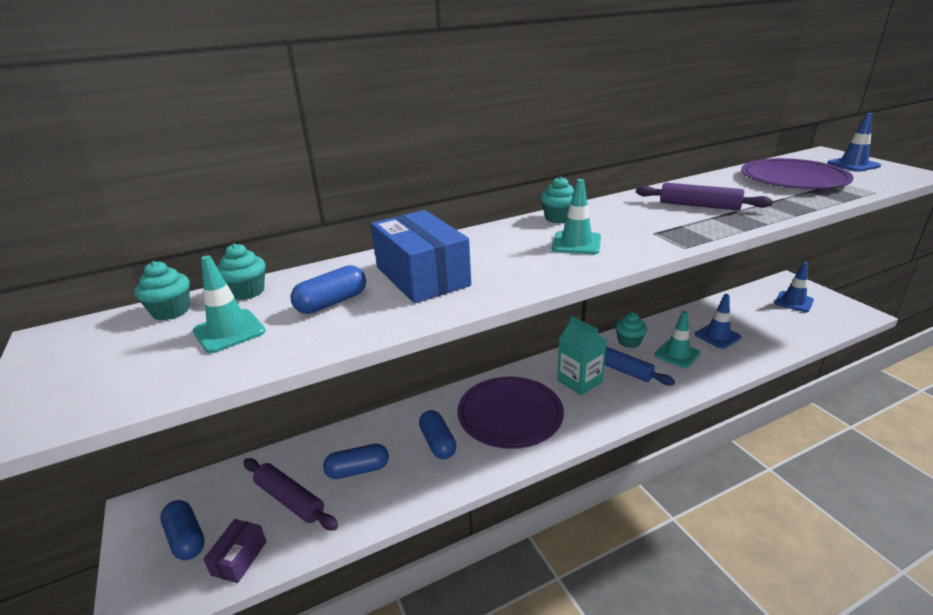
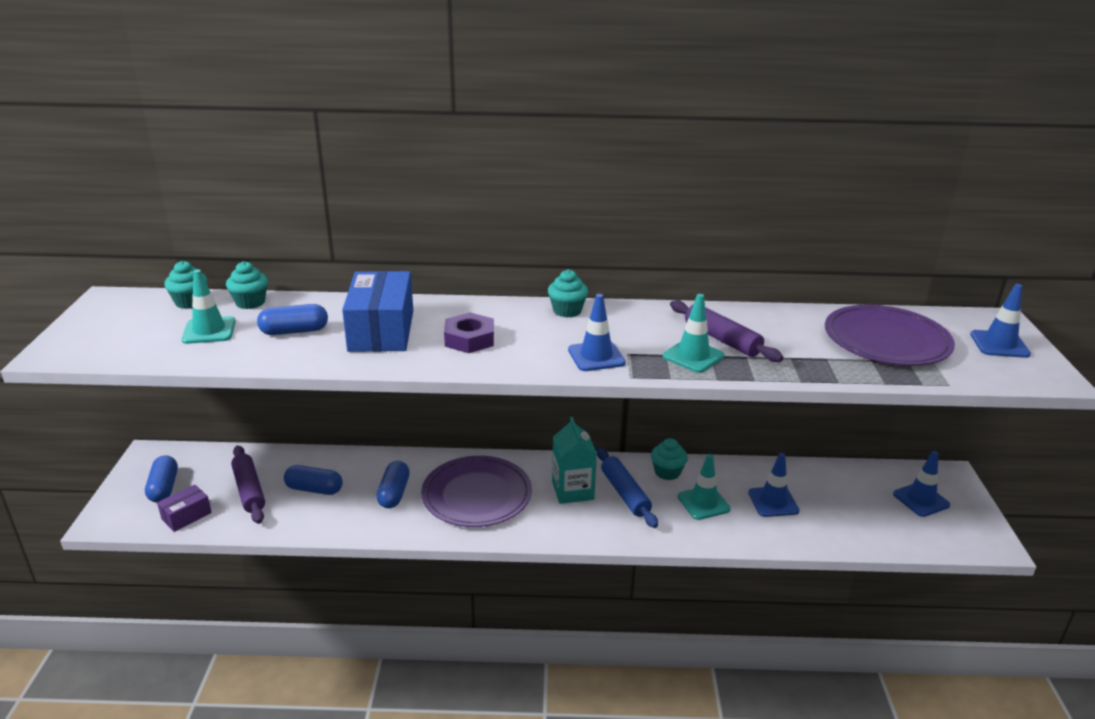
camera: 25 degrees right, 0 degrees up
turquoise traffic cone [552,179,601,254] -> turquoise traffic cone moved to [662,294,724,373]
none -> purple nut [444,312,494,353]
none -> blue traffic cone [568,294,626,371]

